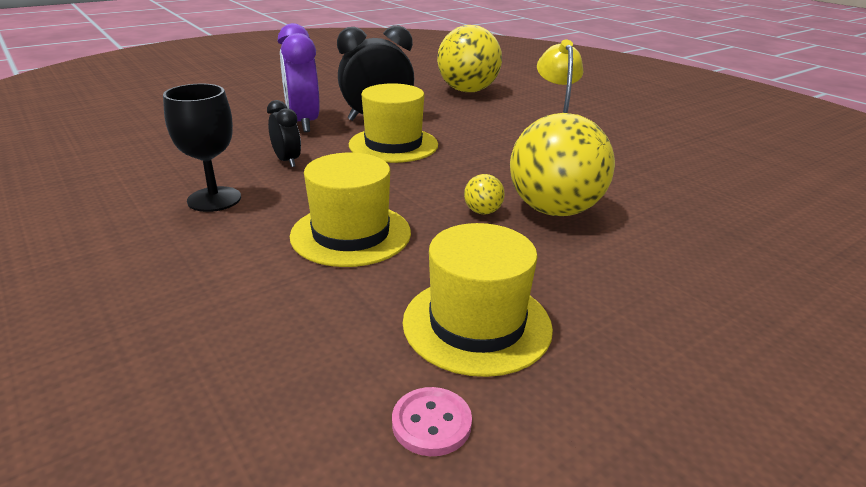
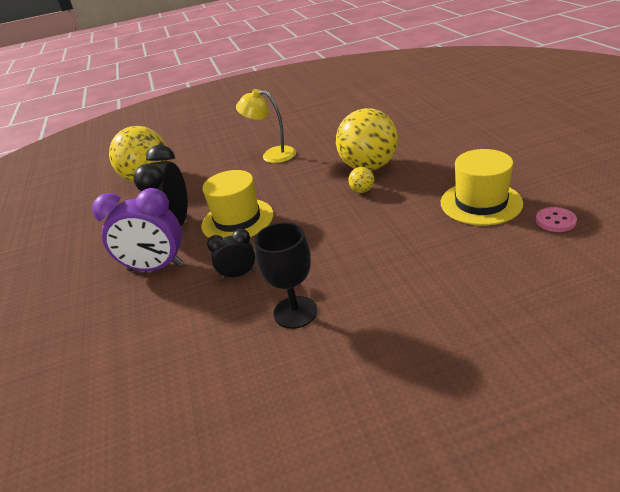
camera: 65 degrees left, 5 degrees up
yellow hat [290,153,411,267] -> none

